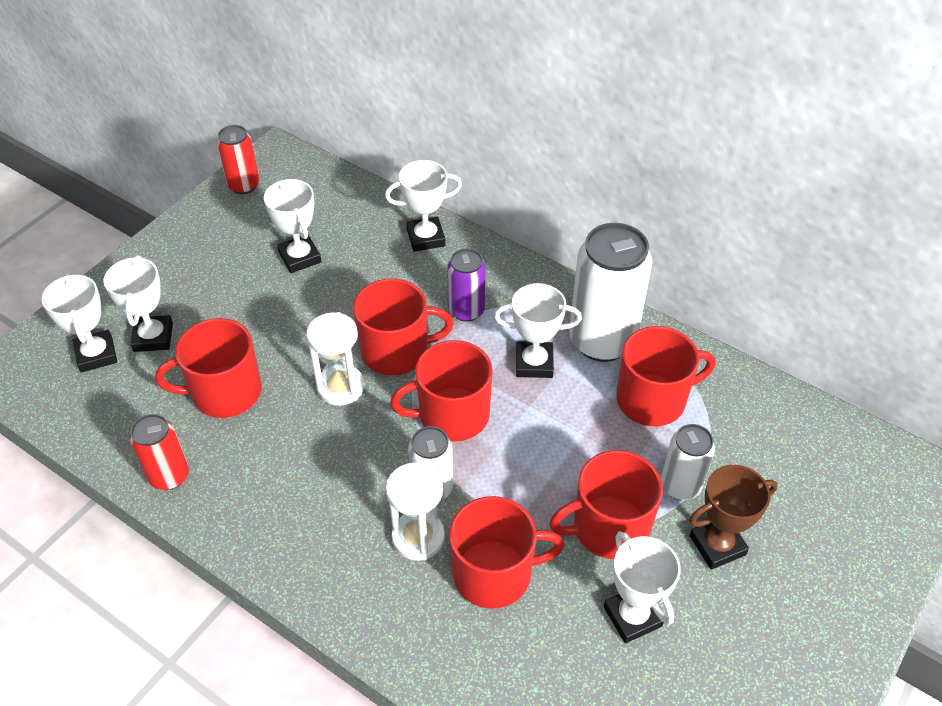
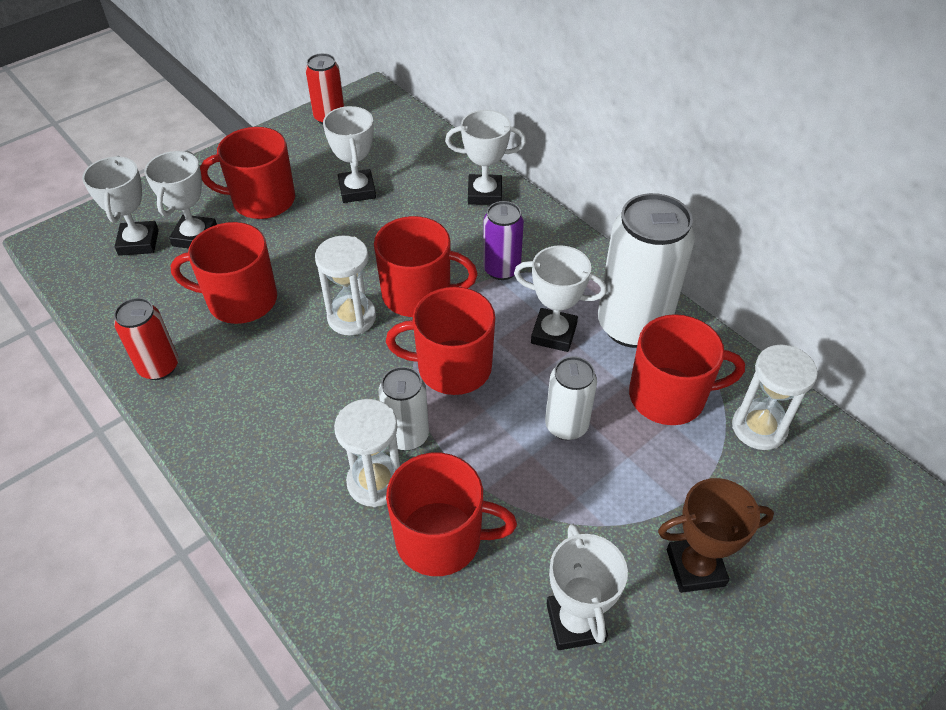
camera: 15 degrees right, 0 degrees up
red mug [549,450,663,559] -> red mug moved to [200,127,295,219]
white can [661,424,715,500] -> white can moved to [545,356,597,440]
none -> white hourglass [732,345,818,450]

